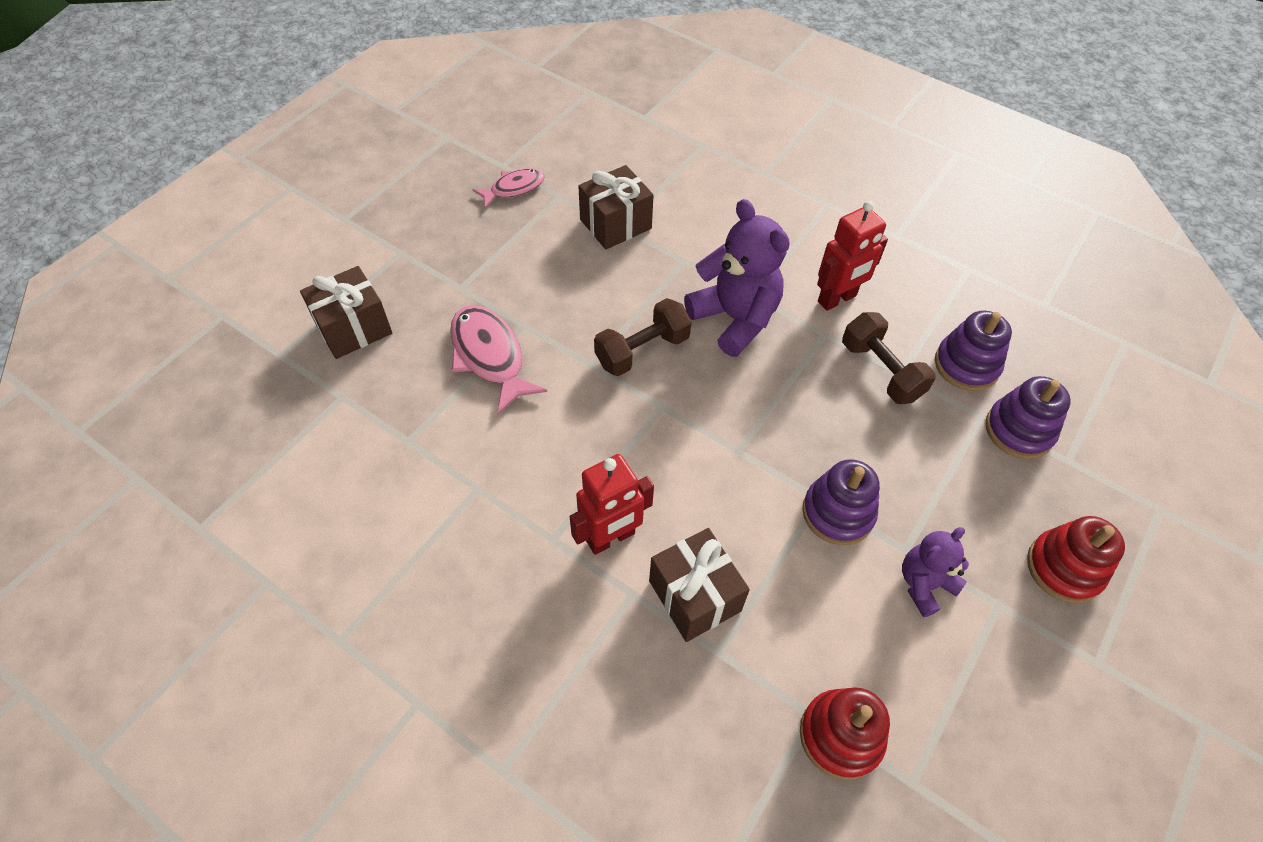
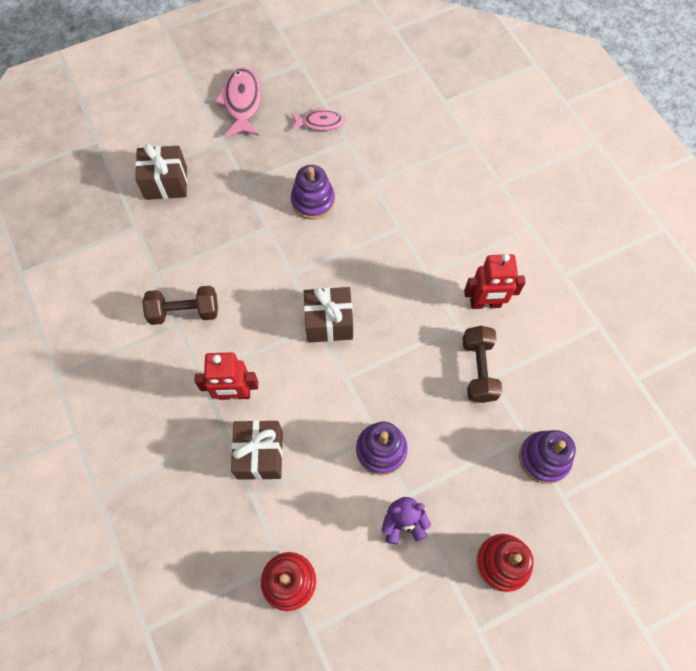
camera: 30 degrees right, 10 degrees up
pink fish [450,305,547,414] -> pink fish moved to [215,67,262,137]
brown gift [578,165,654,249] -> brown gift moved to [304,287,353,343]
brown dumbbell [594,298,692,376] -> brown dumbbell moved to [142,286,218,325]
purple teddy bear [684,199,790,357] -> none
purple stacking toy [935,311,1012,391] -> purple stacking toy moved to [291,165,335,220]

